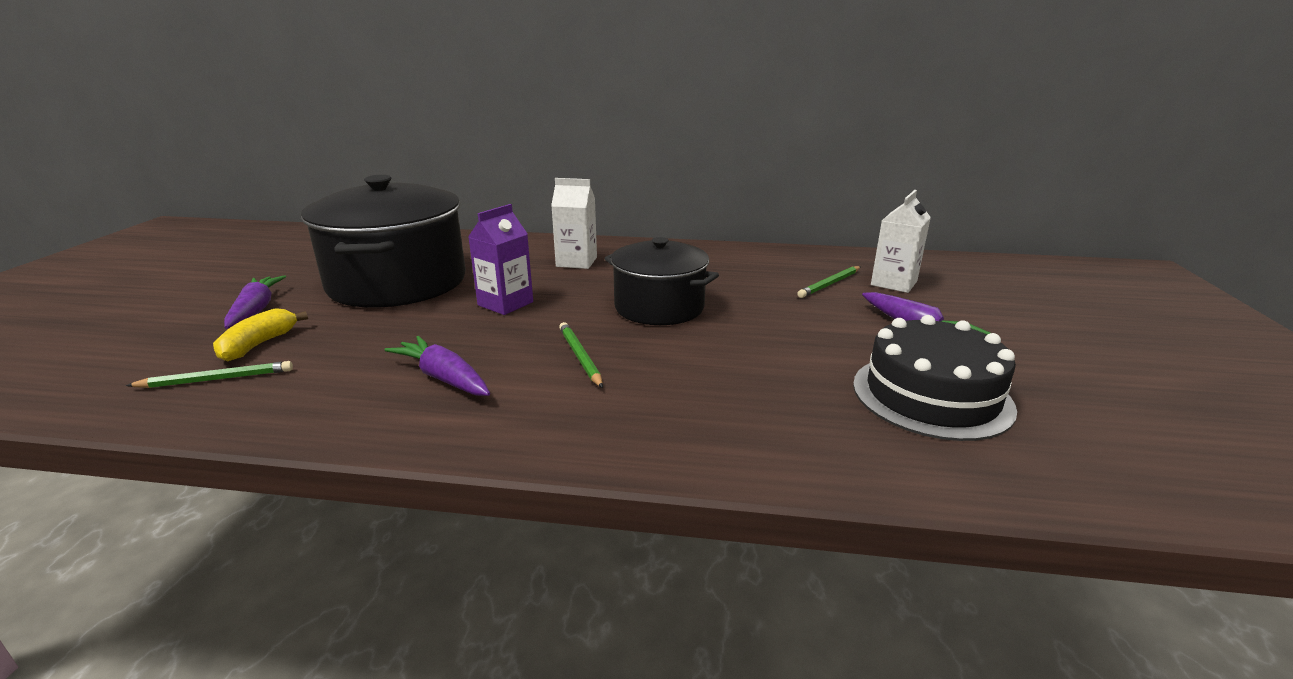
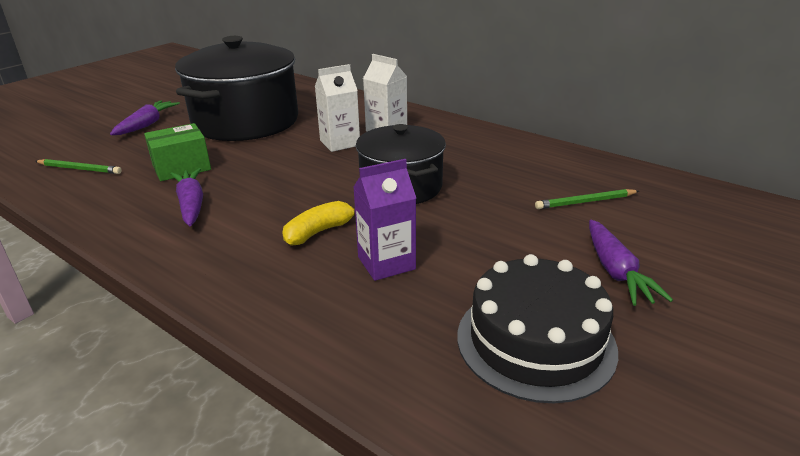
camera: 30 degrees right, 5 degrees up
yellow banana [213,308,308,361] -> yellow banana moved to [283,201,355,246]
purple carton [468,204,533,315] -> purple carton moved to [353,159,416,281]
green pencil [559,322,603,388] -> none
white carton [871,190,931,293] -> white carton moved to [315,64,360,152]
none -> green box [144,123,211,181]

